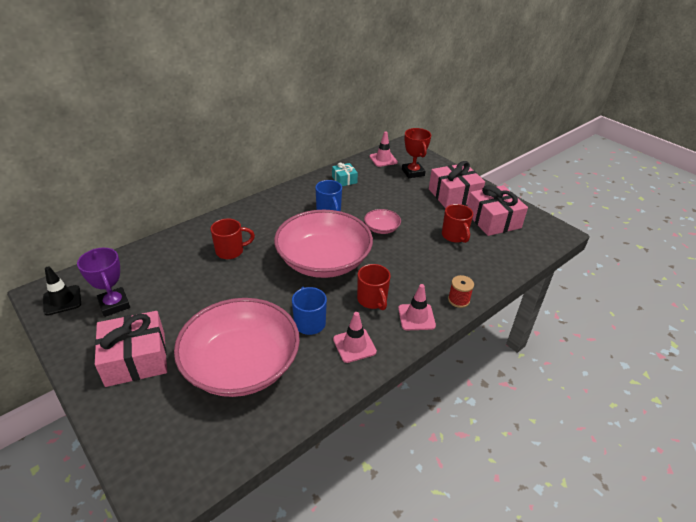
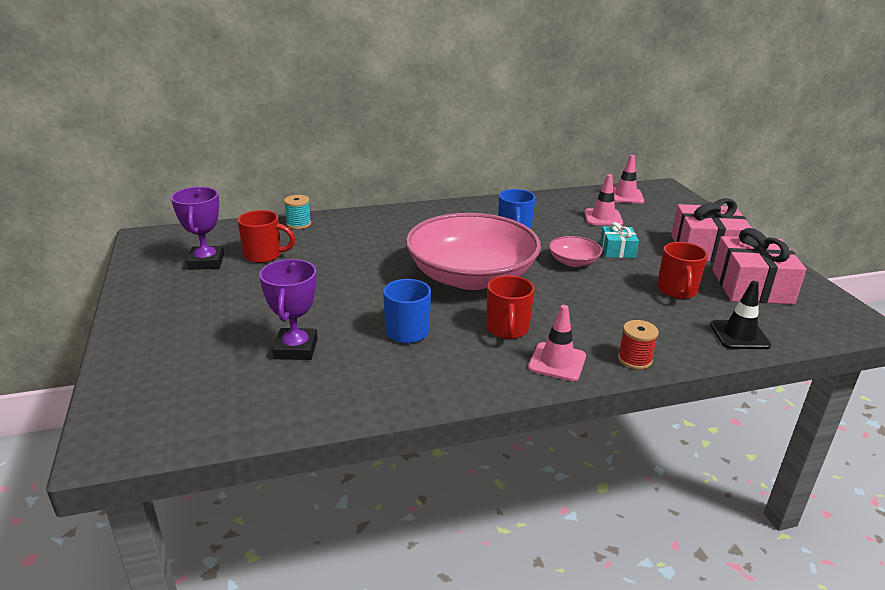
camera: 25 degrees right, 10 degrees down
black traffic cone [43,266,81,316] -> black traffic cone moved to [710,281,771,349]
pink gift [95,311,167,387] -> none
pink bowl [174,298,300,397] -> purple trophy [259,259,318,360]
red mug [211,219,255,259] -> red mug moved to [238,210,295,263]
turquoise gift [332,163,358,186] -> turquoise gift moved to [600,222,639,258]
pink traffic cone [333,312,377,363] -> pink traffic cone moved to [584,174,623,226]
red trophy [402,128,431,178] -> none
none -> turquoise spool [284,195,311,229]

